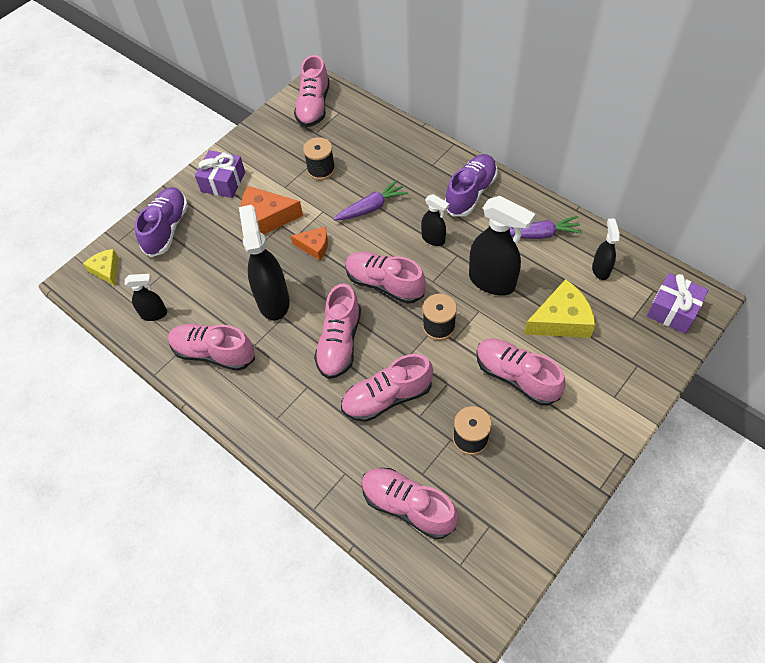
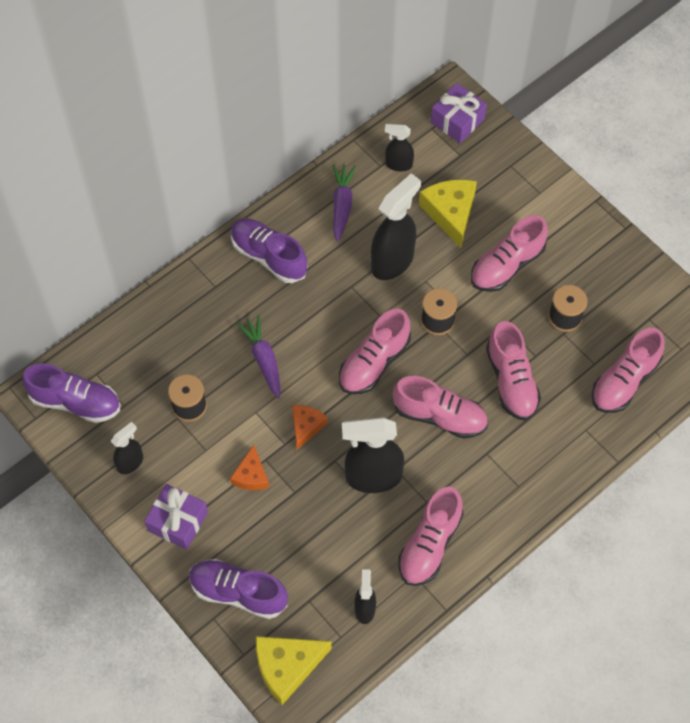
camera: 85 degrees left, 5 degrees up
yellow cheese [83,249,118,286] -> yellow cheese [256,636,332,705], size x1.66
orange cheese [241,186,303,235] -> orange cheese [230,445,269,490], size x0.60
pink shoe [294,55,330,127] -> purple shoe [22,363,120,423]
black spray bottle [421,194,449,246] -> black spray bottle moved to [111,422,143,474]

